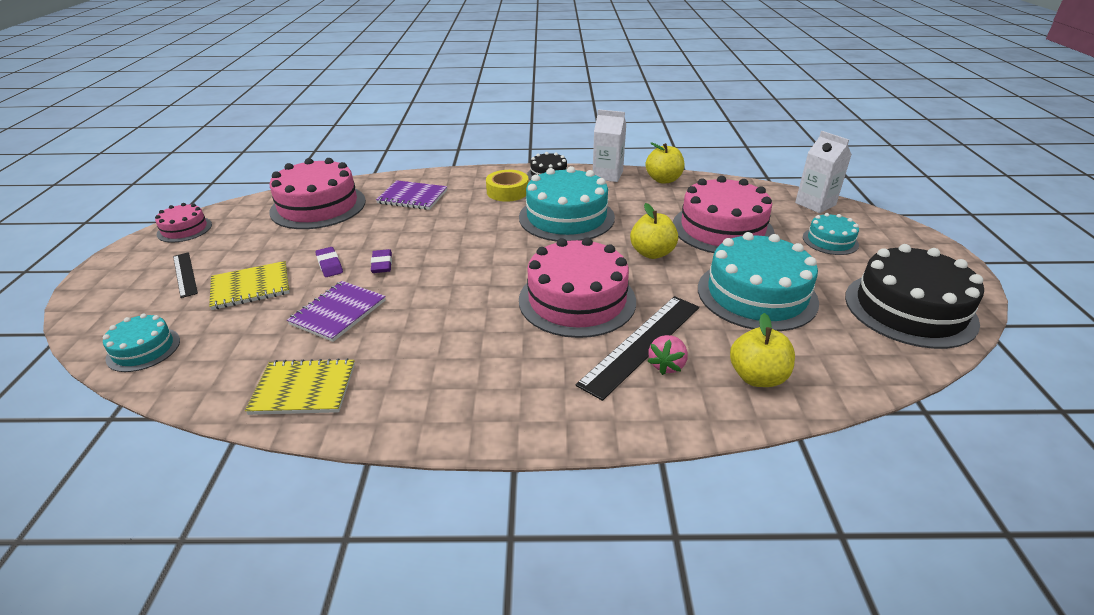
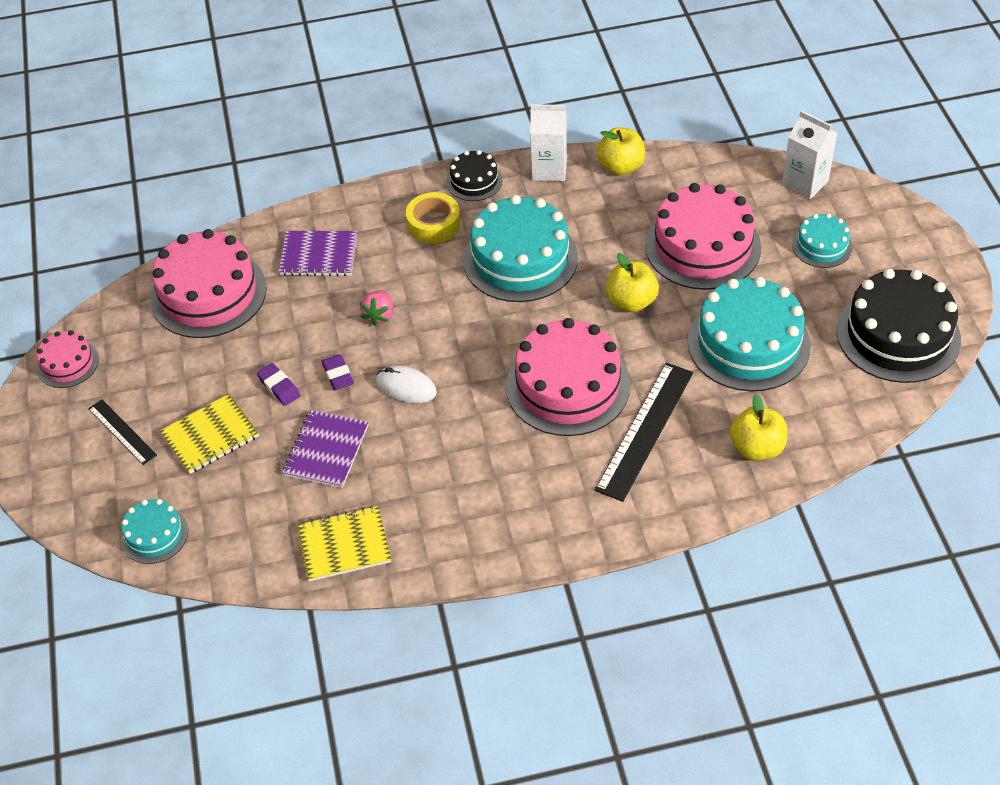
camera: 10 degrees left, 15 degrees up
pink strawberry [648,335,688,375] -> pink strawberry moved to [360,290,393,326]
none -> white mouse [376,366,437,403]

